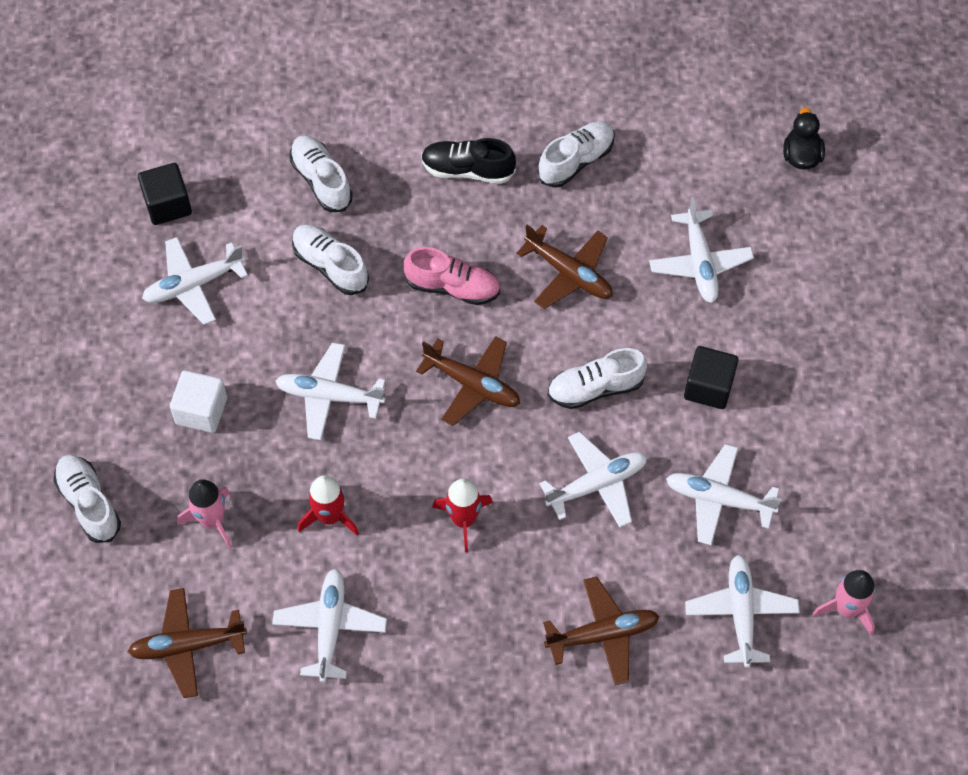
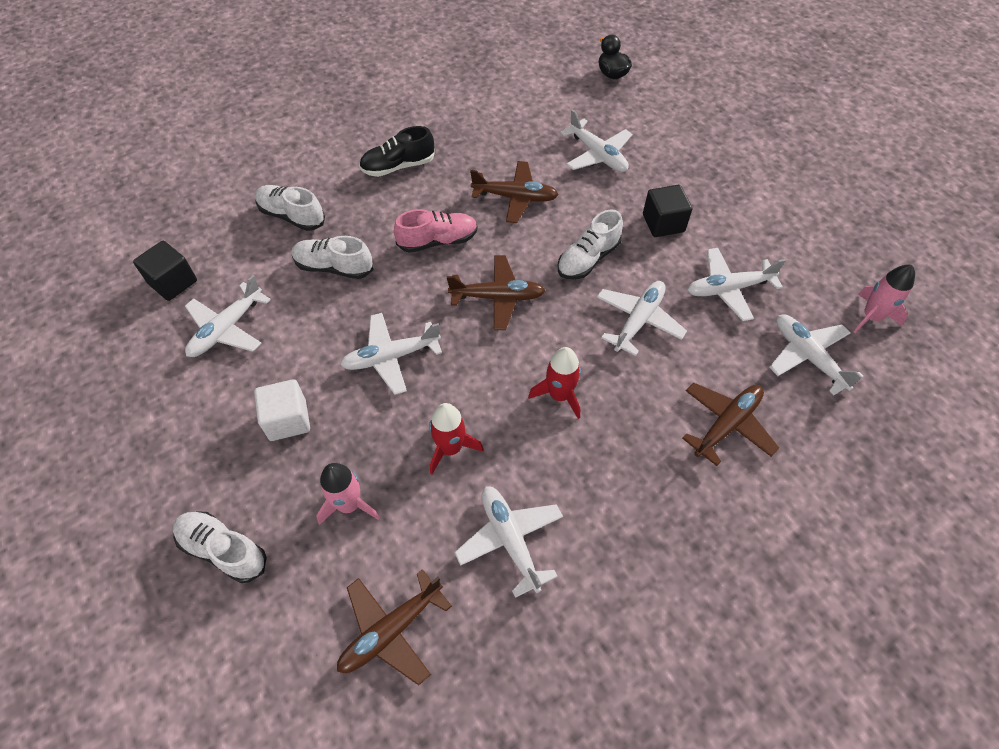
camera: 30 degrees left, 5 degrees down
white shoe [538,121,615,188] -> none

